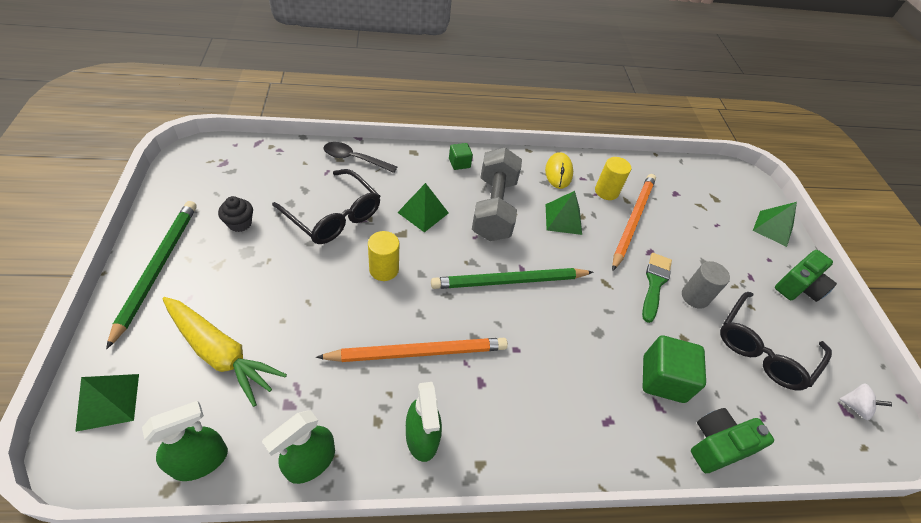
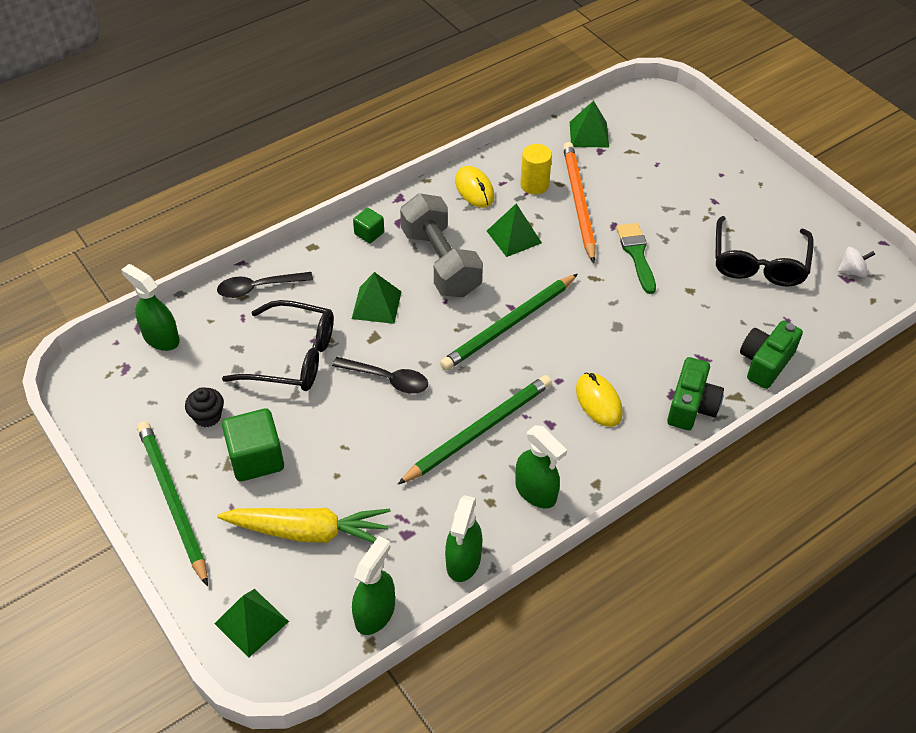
camera: 25 degrees left, 0 degrees up
orange pencil [316,338,508,362] -> green pencil [397,375,552,485]
yellow cylinder [368,231,399,281] -> black spoon [332,357,428,394]
green cube [643,335,706,403] -> green cube moved to [222,408,284,481]
grey cylinder [682,261,730,309] -> none
green pyramid [753,202,797,247] -> green pyramid moved to [570,100,609,148]
green camera [775,250,837,302] -> green camera moved to [667,357,724,430]
none -> green spray bottle [121,264,180,351]
none -> yellow mouse [576,373,623,427]

